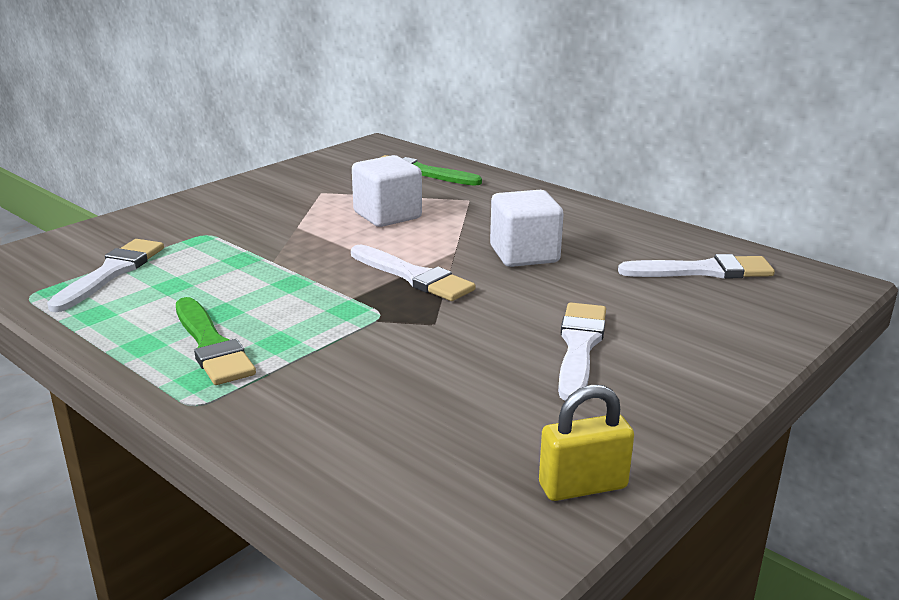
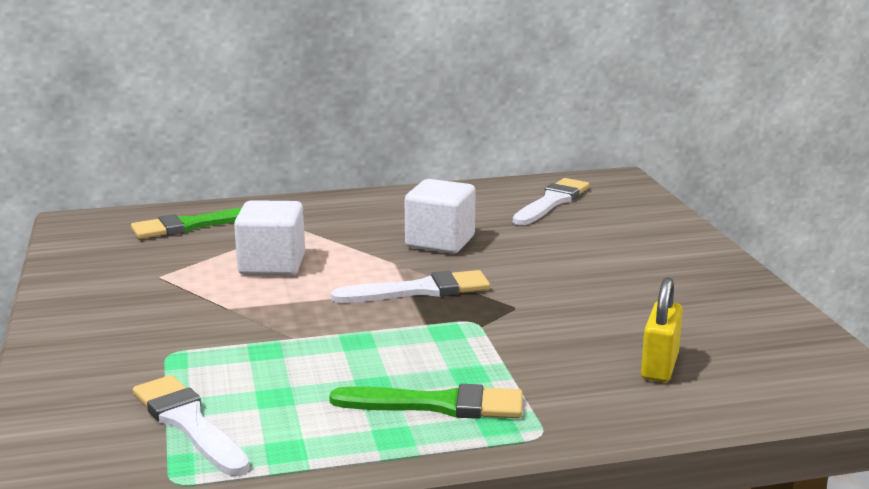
camera: 55 degrees left, 5 degrees down
yellow padlock [539,385,634,501] -> yellow padlock moved to [641,277,683,382]
white brush [558,302,606,401] -> none

